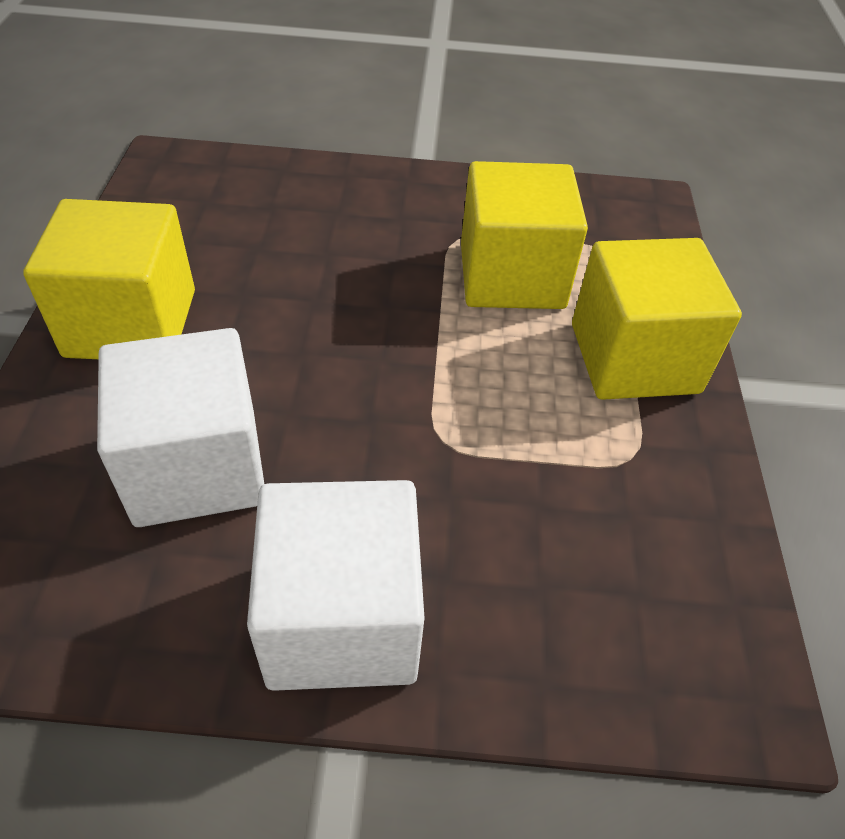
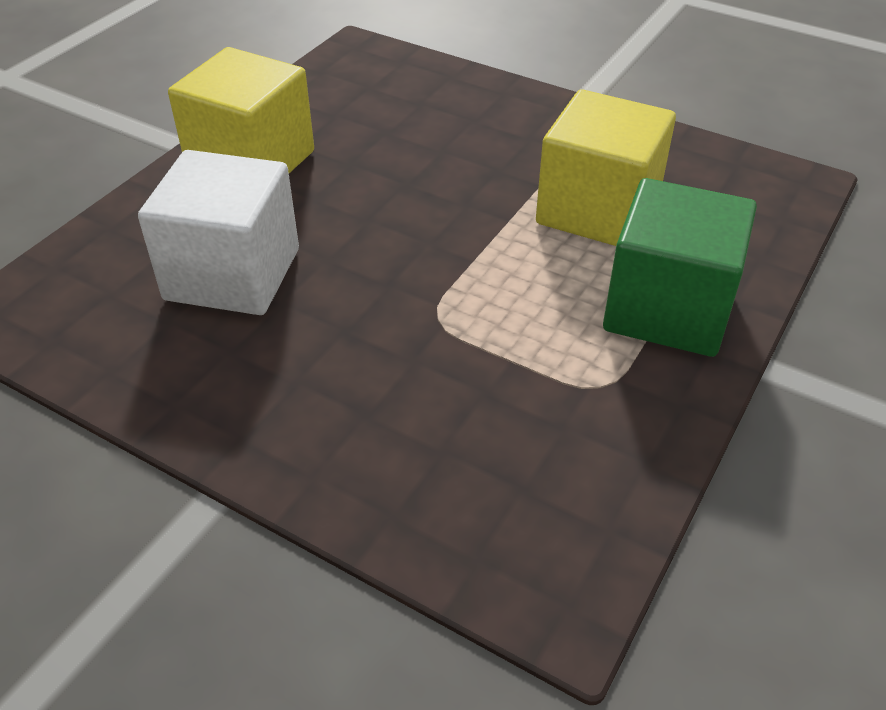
camera: 30 degrees right, 5 degrees down
white cube [247,480,425,691] -> none
yellow cube [572,238,742,400] -> green cube [603,178,757,357]

